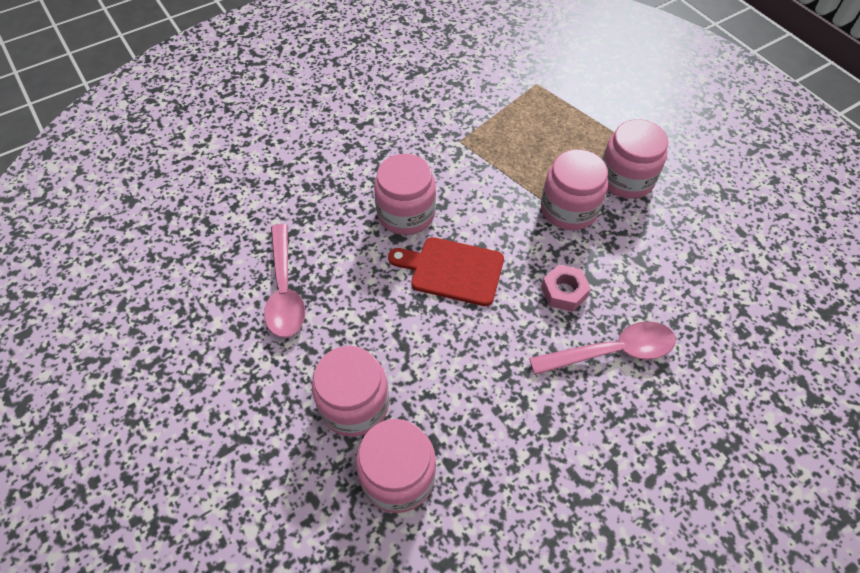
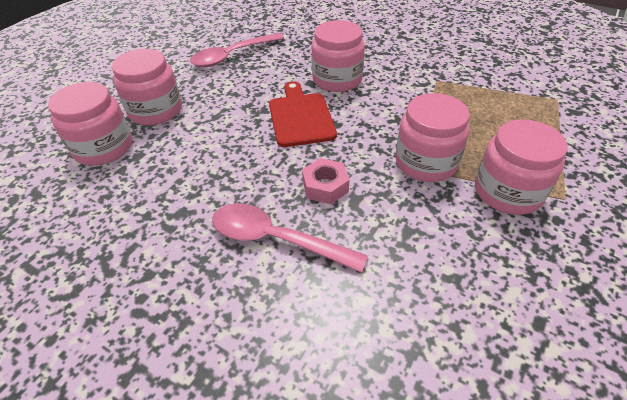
camera: 65 degrees right, 10 degrees down
pink spoon [529,321,676,375] -> pink spoon turned 150 degrees clockwise [212,203,368,273]

